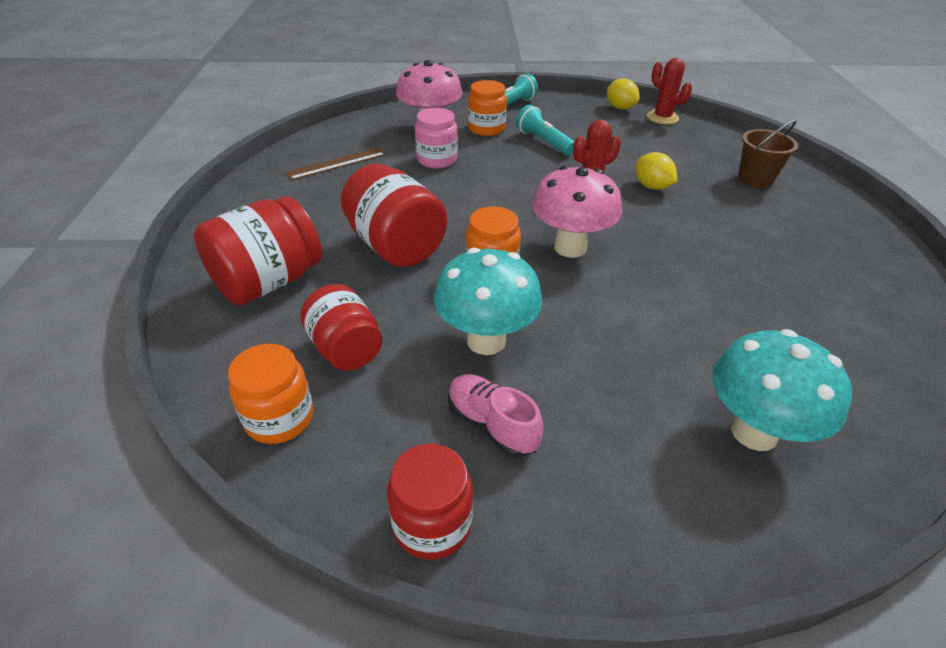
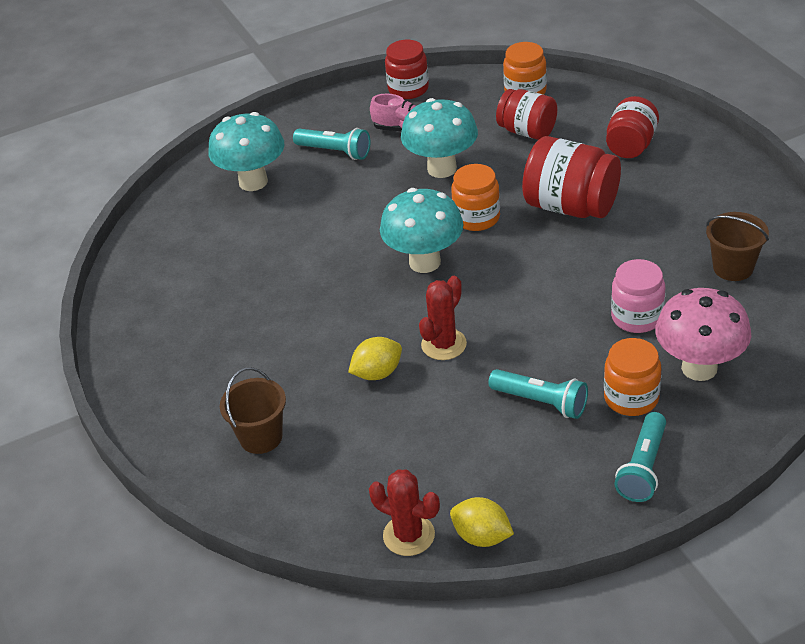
camera: 160 degrees right, 0 degrees up
red jar [194,196,322,305] -> red jar [606,96,659,158], size x0.66
brown ruler [285,147,386,180] -> brown bucket [706,212,769,281]
pink mushroom [532,165,622,258] -> turquoise mushroom [380,188,464,273]
yellow lemon [636,152,677,190] -> yellow lemon turned 60 degrees counterclockwise [348,337,402,380]
none -> turquoise flashlight [293,128,370,160]

